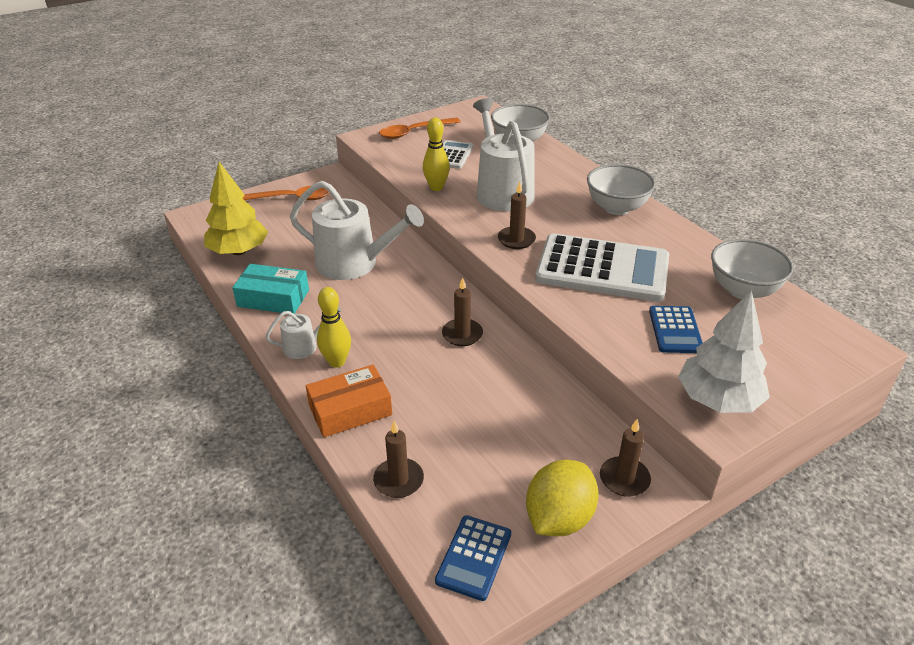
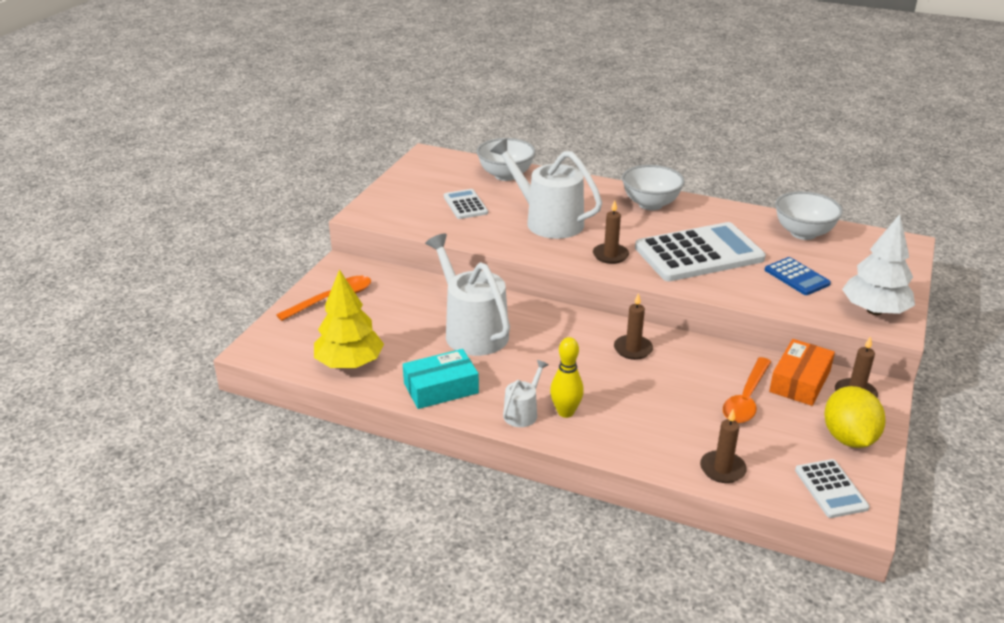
camera: 35 degrees left, 5 degrees down
white watering can [290,181,424,280] -> white watering can turned 105 degrees counterclockwise [425,233,510,356]
orange box [306,364,392,438] -> orange box moved to [769,339,835,406]
orange spoon [379,118,461,139] -> orange spoon moved to [723,357,771,423]
yellow bowling pin [423,118,450,191] -> none
blue calculator [435,515,511,601] -> white calculator [795,459,870,518]

